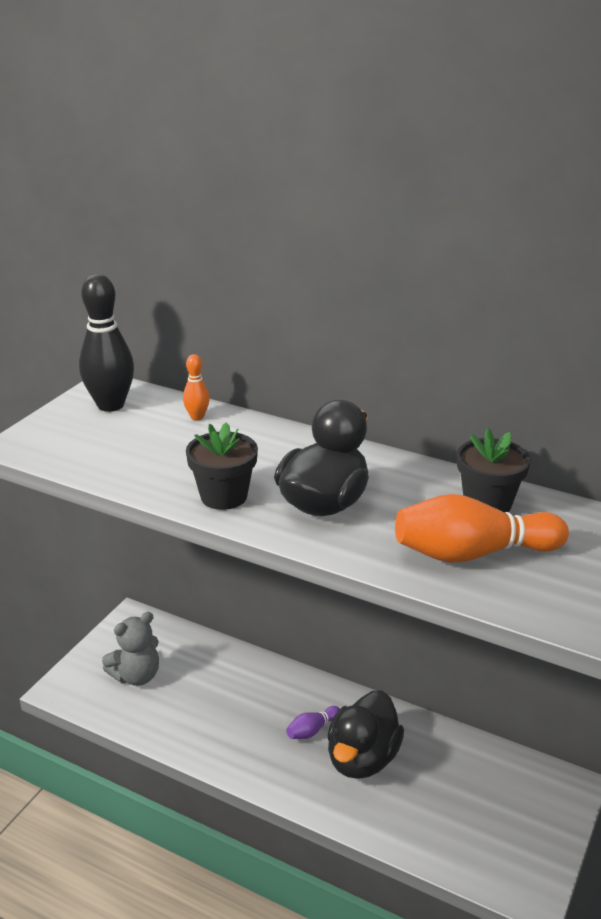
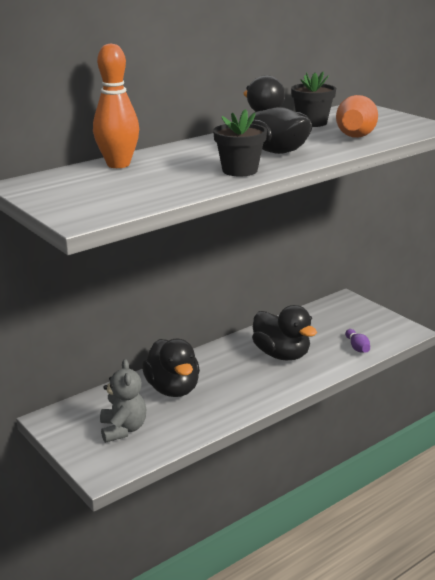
camera: 65 degrees left, 5 degrees down
black bowling pin [79,274,134,412] -> none
orange bowling pin [183,354,210,420] -> orange bowling pin [93,43,139,168], size x2.05
purple bowling pin [286,706,340,739] -> purple bowling pin moved to [345,329,370,353]
none -> black duck [142,339,200,397]

